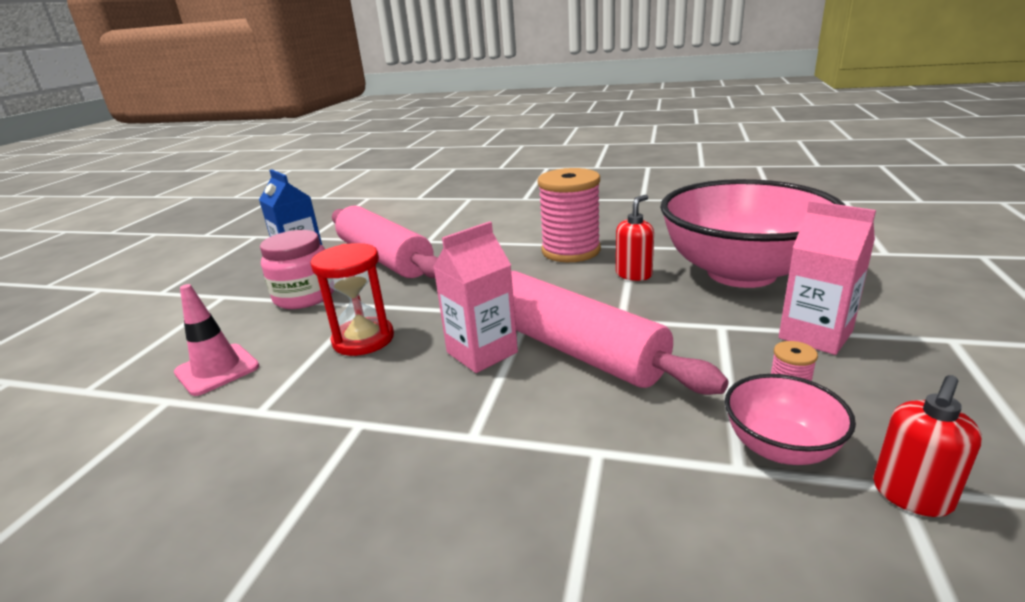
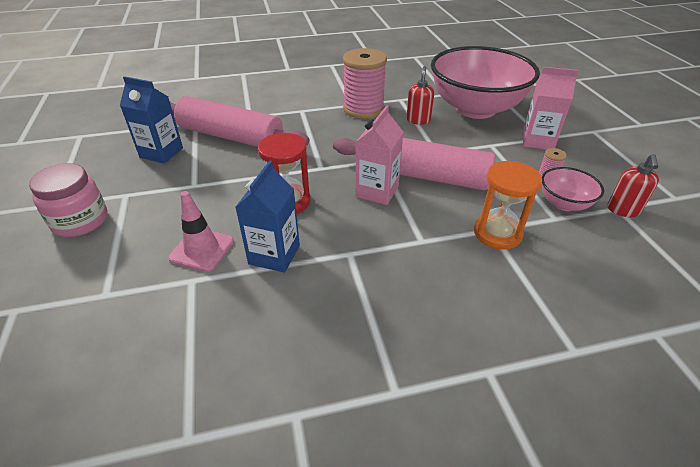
camera: 30 degrees left, 15 degrees up
pink jar [260,230,334,309] -> pink jar moved to [29,163,108,237]
none -> blue carton [235,160,300,273]
none -> orange hourglass [474,161,542,250]

